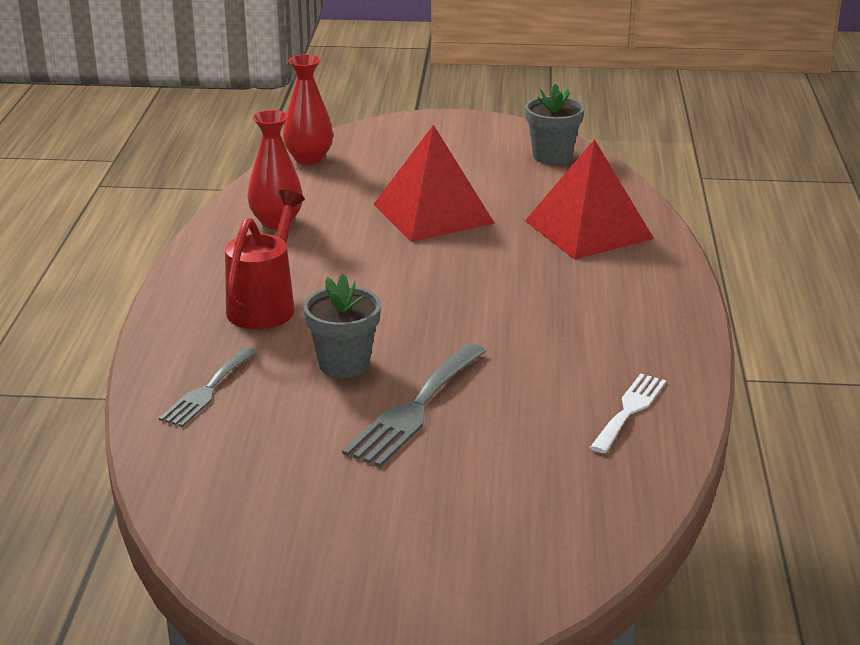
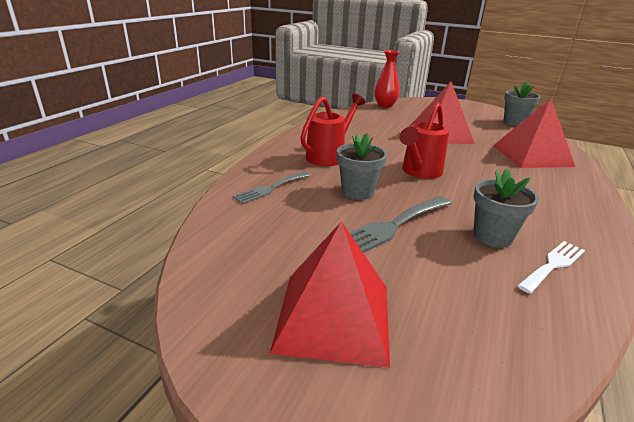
camera: 20 degrees right, 0 degrees up
red vase [247,110,303,229] -> none
none -> red pyramid [270,221,390,368]
none -> red watering can [400,102,449,179]
none -> grey flower pot [473,169,539,248]

